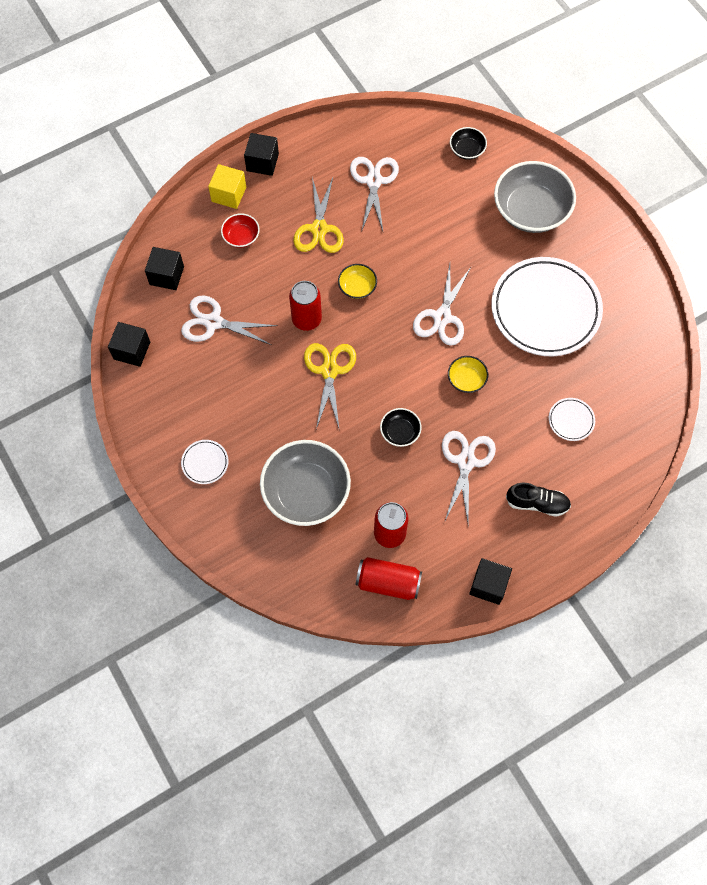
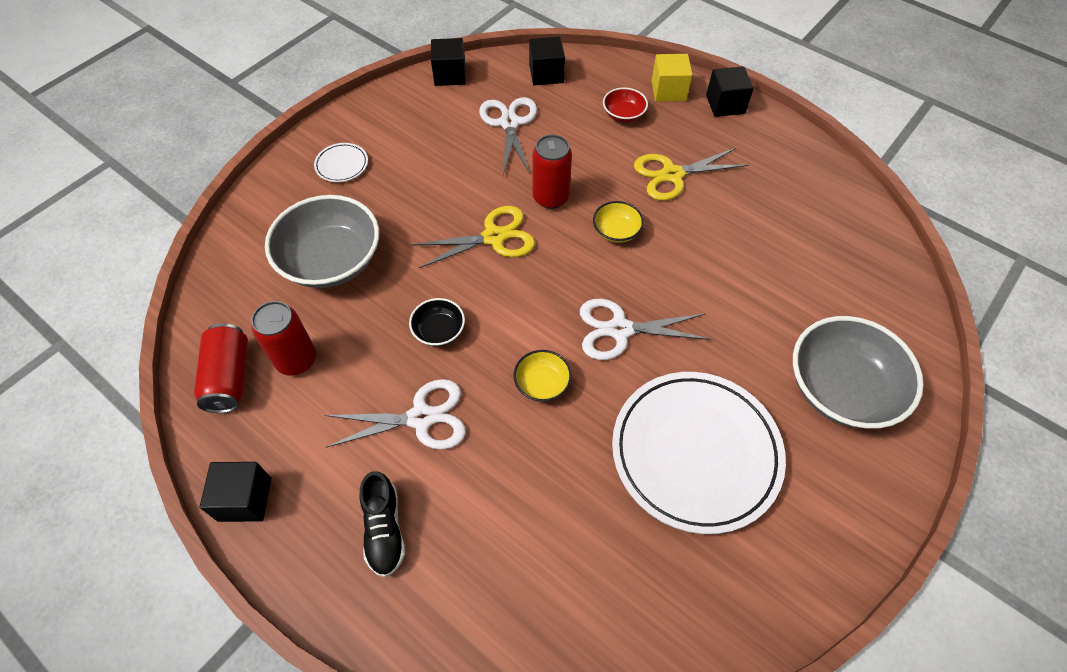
camera: 70 degrees right, 10 degrees down
white scissors [350,157,399,231] -> none
black bowl [450,127,487,160] -> none
white plate [549,398,595,441] -> none

